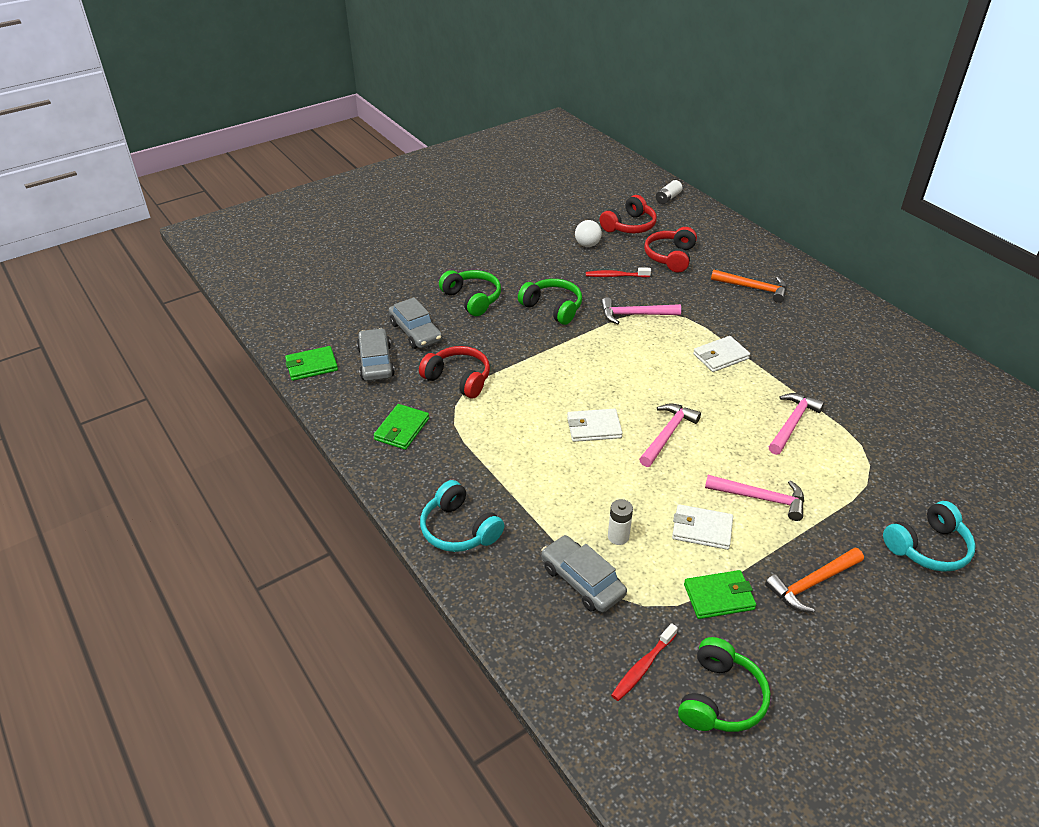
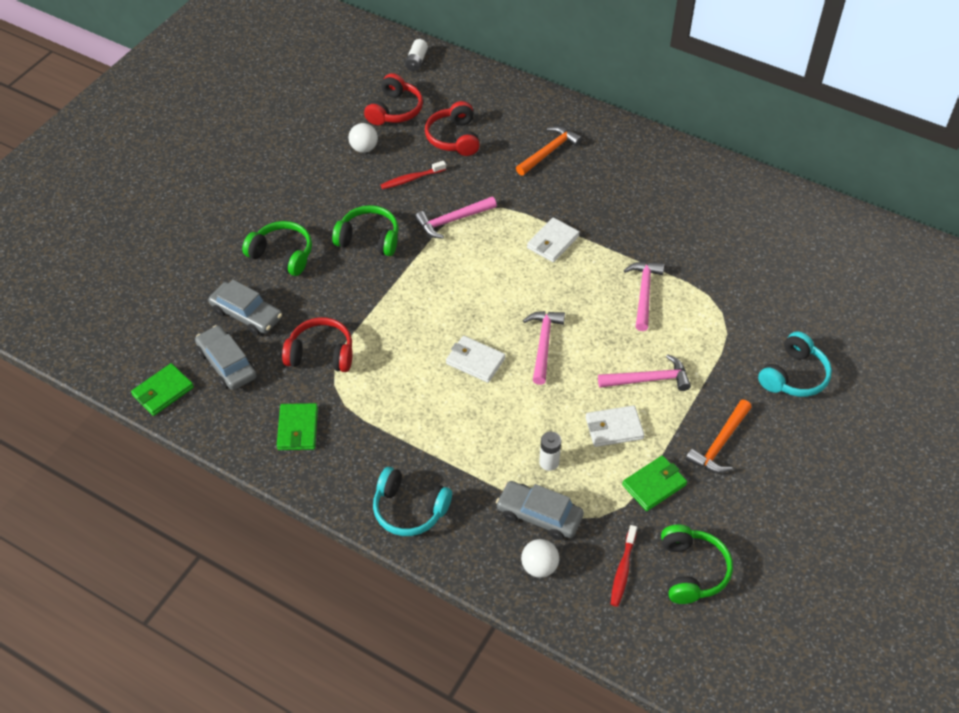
camera: 25 degrees left, 10 degrees up
white wallet [567,409,623,442] -> white wallet turned 60 degrees clockwise [446,336,505,383]
orange hammer [711,270,787,303] -> orange hammer turned 45 degrees counterclockwise [516,126,582,176]
none -> white ball [521,539,559,578]

